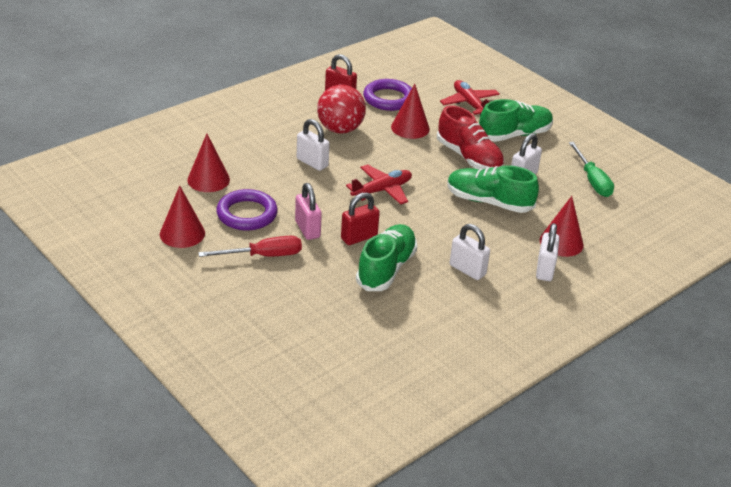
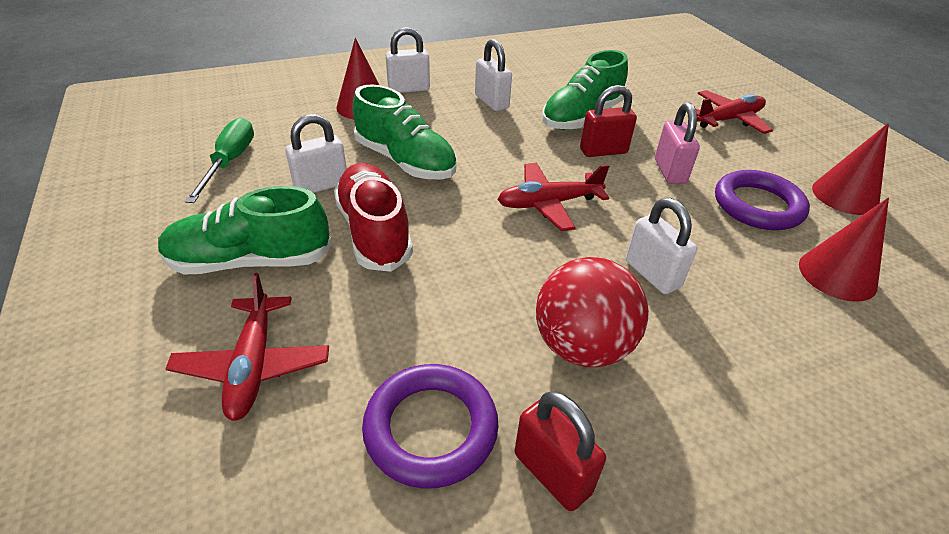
camera: 160 degrees left, 5 degrees up
red screwdriver [198,236,302,257] -> none
red cone [391,84,430,139] -> none
white padlock [536,223,559,281] -> white padlock turned 45 degrees clockwise [386,27,430,93]
none -> red plane [695,90,773,134]

